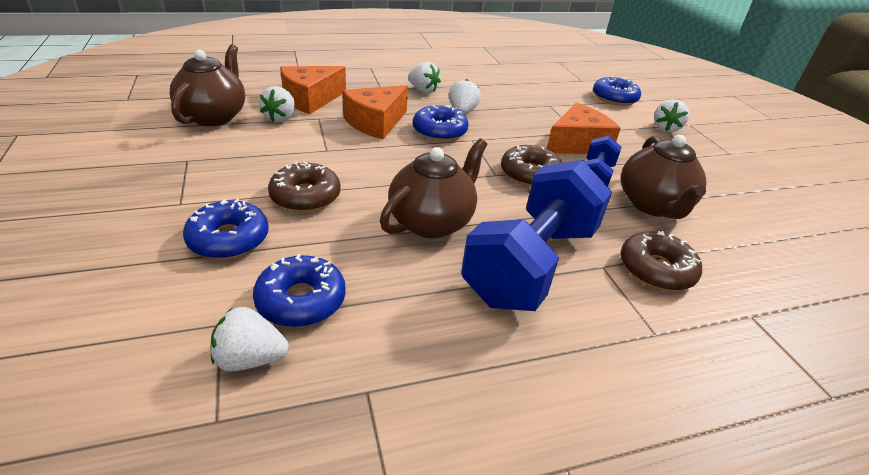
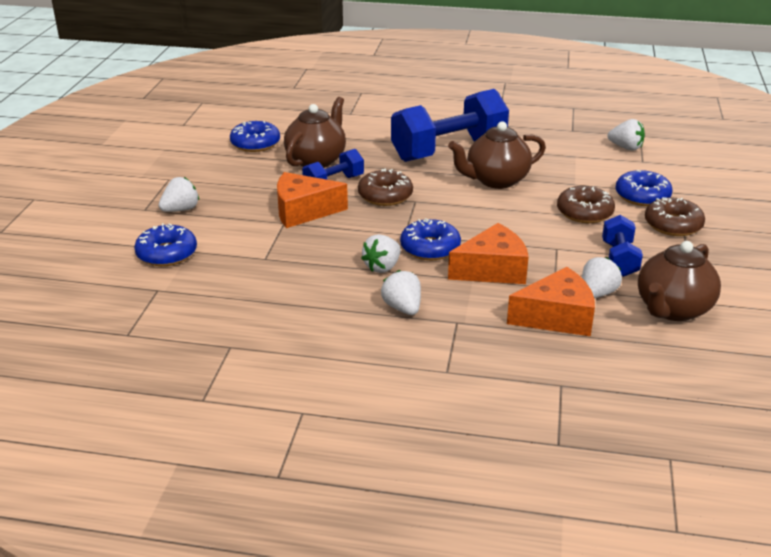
camera: 150 degrees left, 5 degrees down
blue donut [253,254,346,327] -> blue donut moved to [230,121,280,152]
brown donut [620,231,702,291] -> brown donut moved to [645,197,705,236]
none -> blue dumbbell [602,215,643,277]

